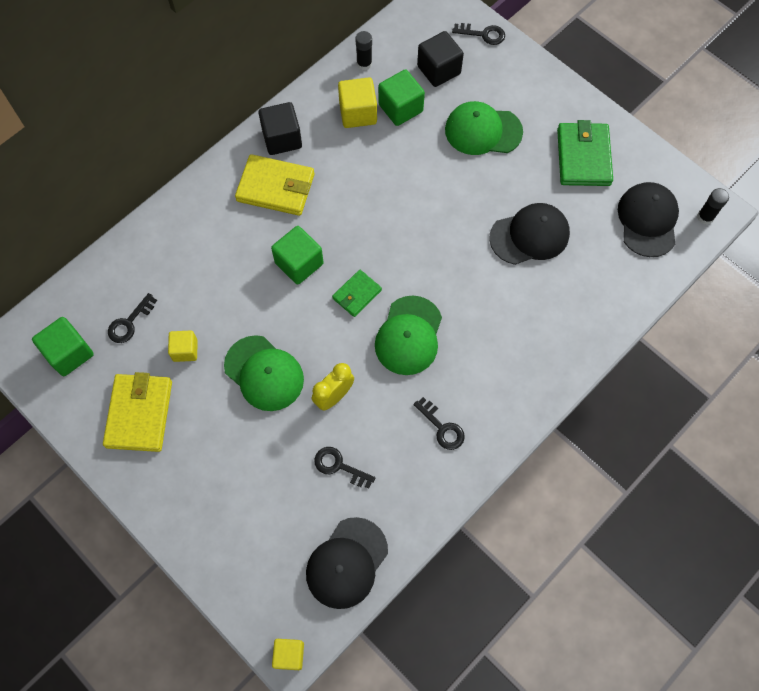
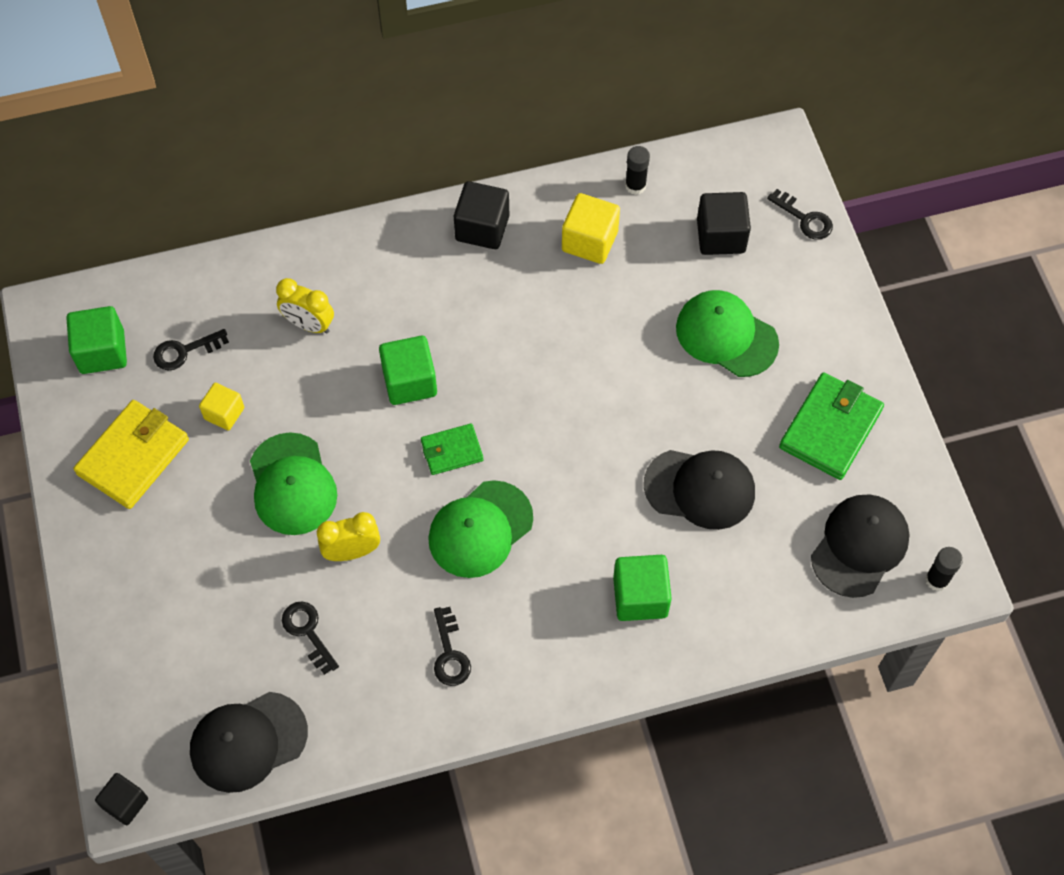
camera: 30 degrees right, 5 degrees down
yellow wallet [235,154,315,216] -> none
yellow cube [272,639,304,670] -> black cube [95,773,148,825]
green cube [378,69,425,126] -> green cube moved to [613,555,672,621]
none -> yellow clock [276,278,334,334]

